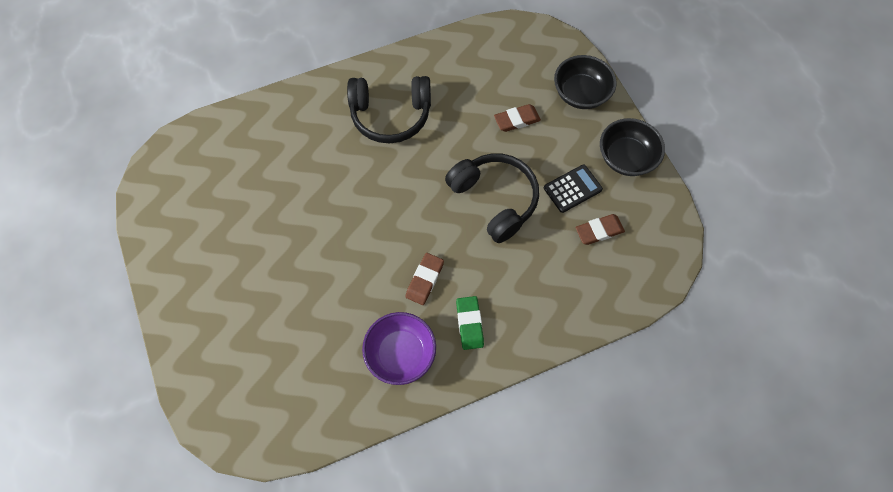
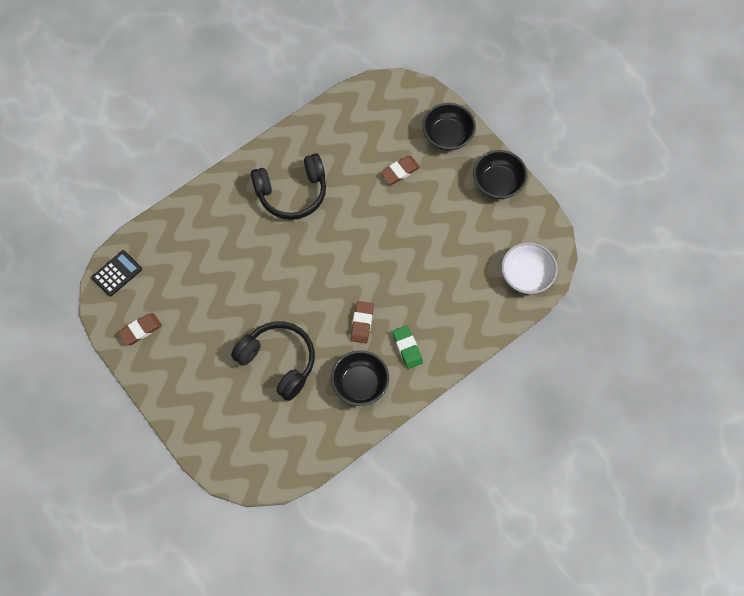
camera: 15 degrees left, 0 degrees up
purple bowl [362,312,436,385] -> black bowl [331,350,389,406]
black headphones [445,153,539,243] -> black headphones moved to [231,321,315,401]
black calculator [544,164,603,213] -> black calculator moved to [92,250,142,297]
brown eraser [575,214,625,245] -> brown eraser moved to [118,313,162,345]
none -> white bowl [501,242,558,294]

